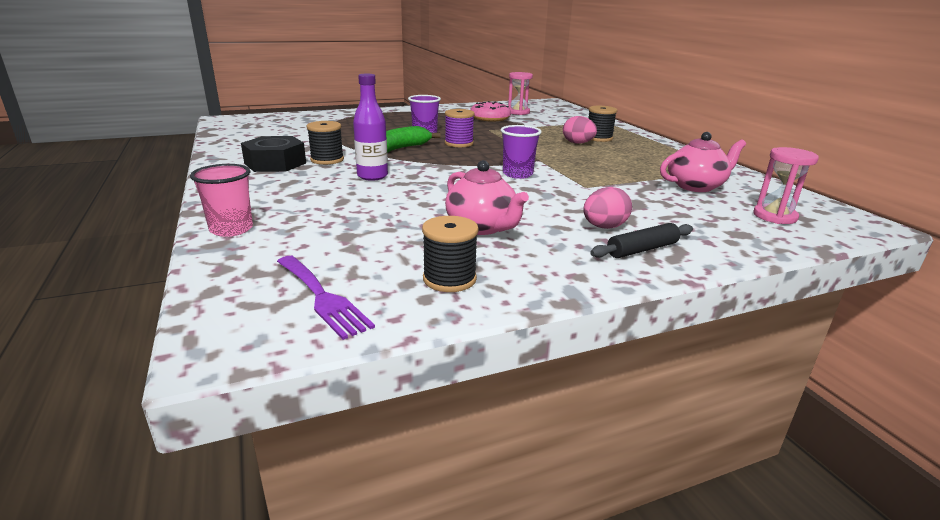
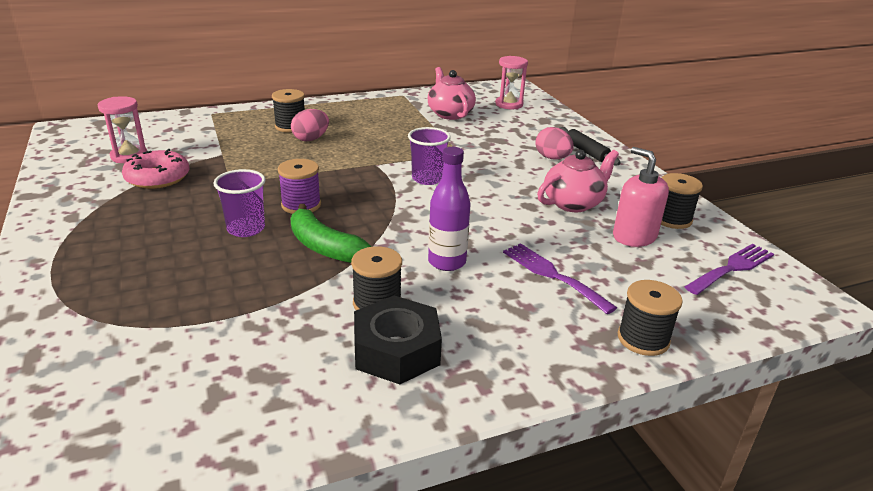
camera: 90 degrees left, 5 degrees up
pink cup [190,164,253,237] -> black spool [618,280,683,356]
none -> purple fork [503,243,617,314]
none -> pink soap dispenser [613,147,669,247]

